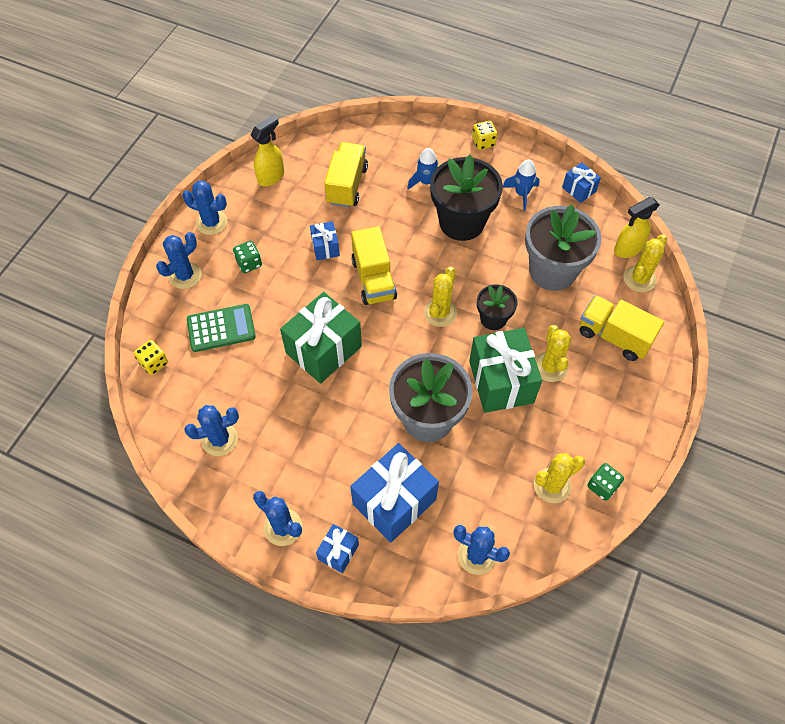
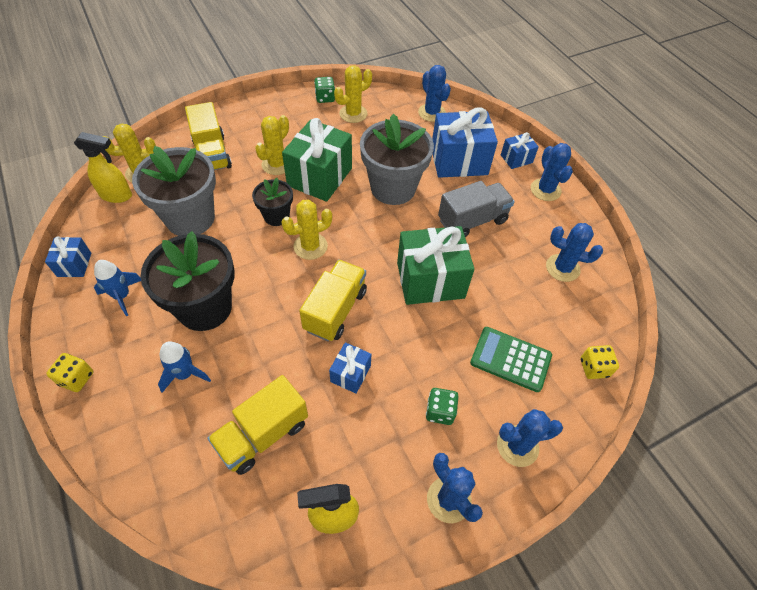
camera: 145 degrees left, 5 degrees down
yellow cactus [534,453,585,503] -> yellow cactus turned 45 degrees counterclockwise [334,65,372,123]
none -> grey truck [438,181,515,237]

